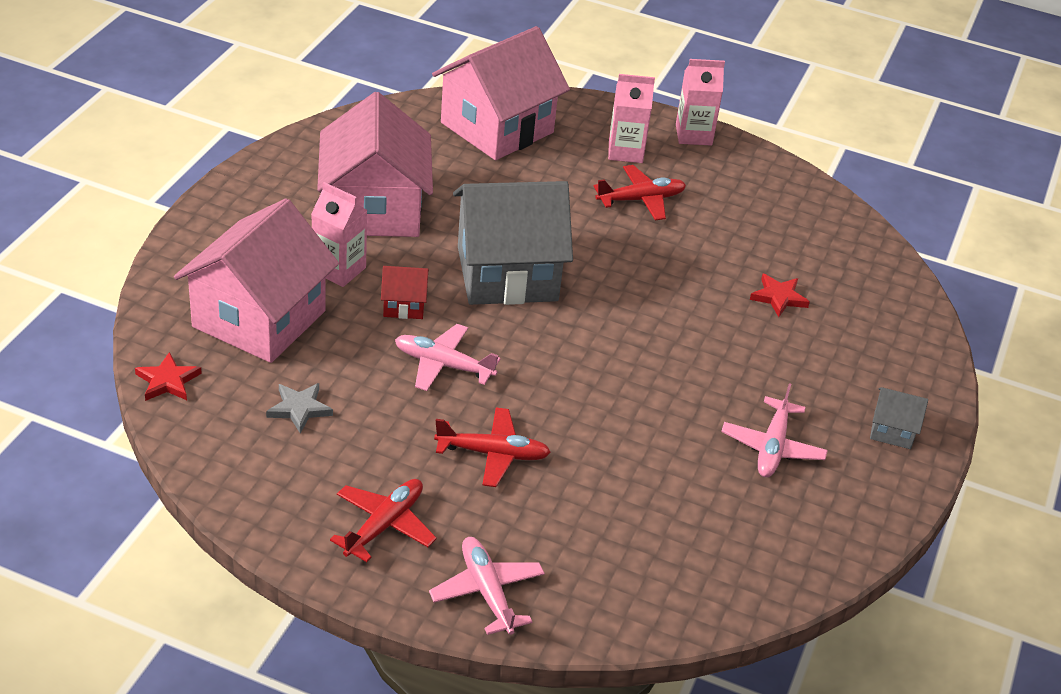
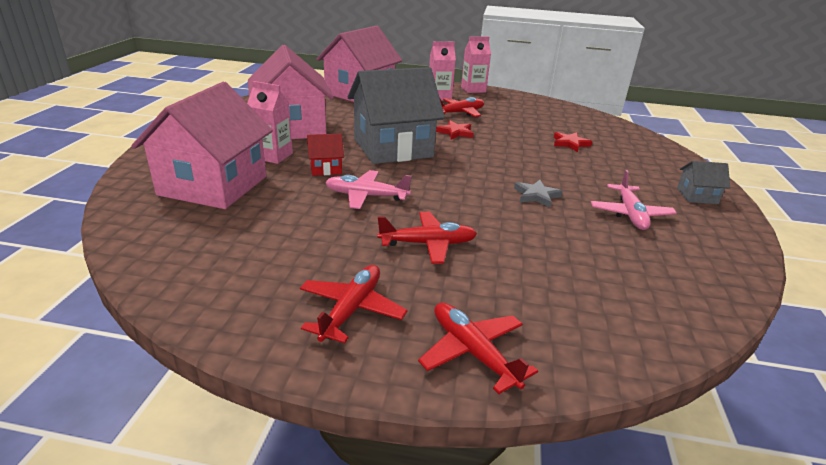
camera: 10 degrees left, 10 degrees down
red star [135,352,202,401] -> red star moved to [436,121,474,139]
grey star [266,383,333,433] -> grey star moved to [514,180,563,208]
pink plane [429,537,545,635] -> red plane [418,302,538,394]

